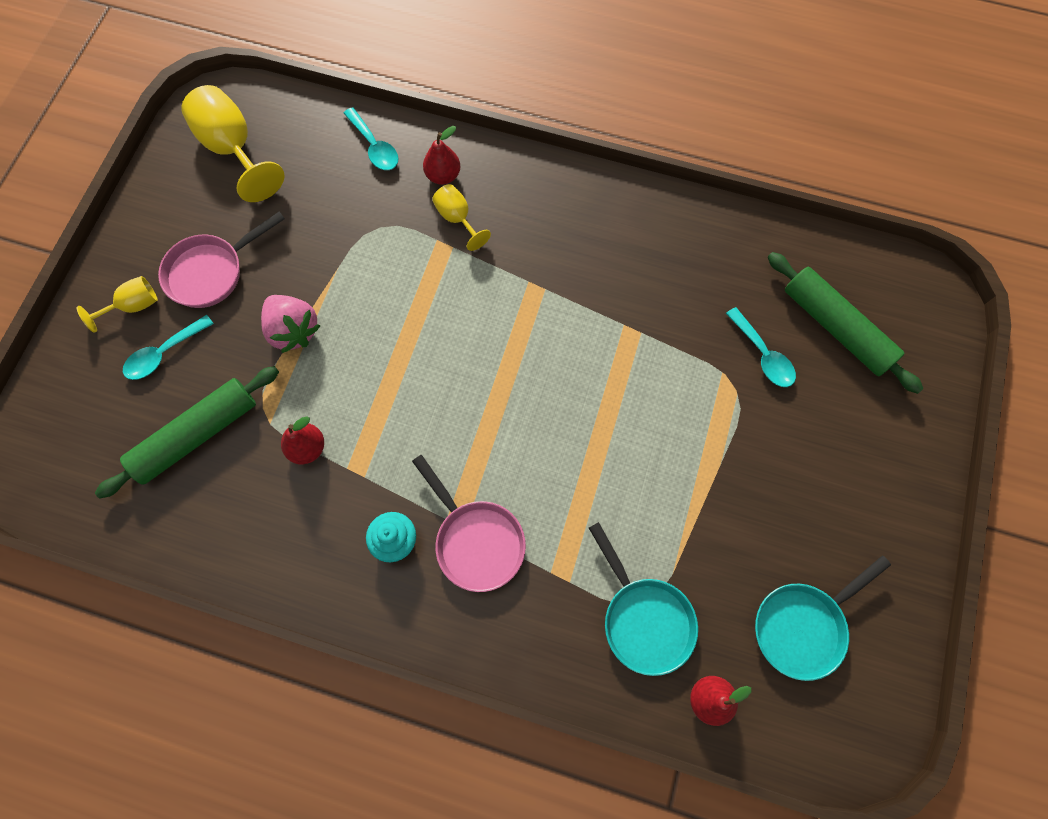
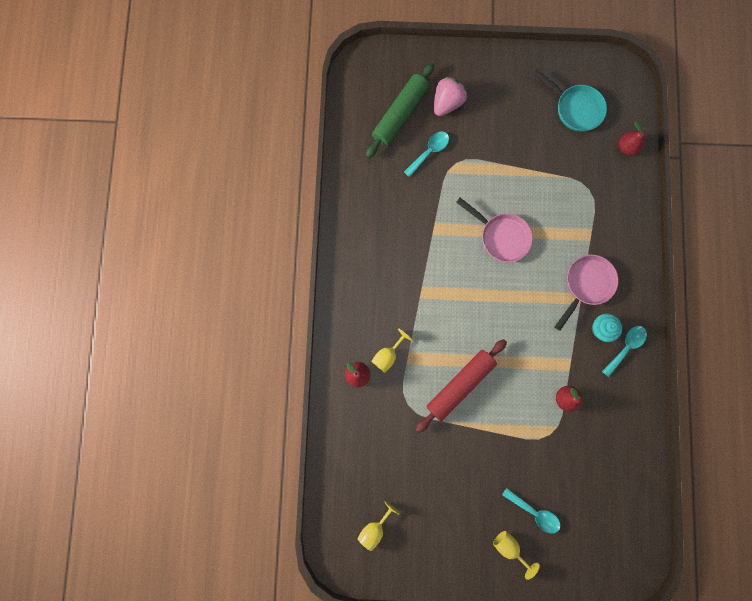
camera: 105 degrees left, 10 degrees up
green rolling pin [95,366,279,498] -> none
pink pan [158,211,285,308] -> pink pan moved to [456,198,533,263]
yellow goblet [181,85,285,202] -> yellow goblet [357,501,400,551], size x0.56
pink strawberry [261,295,321,353] -> pink strawberry moved to [434,76,467,116]
turquoise spoon [343,107,399,170] -> turquoise spoon moved to [602,326,647,377]
turquoise pan [589,522,698,676] -> none
none -> red rolling pin [416,339,507,433]

